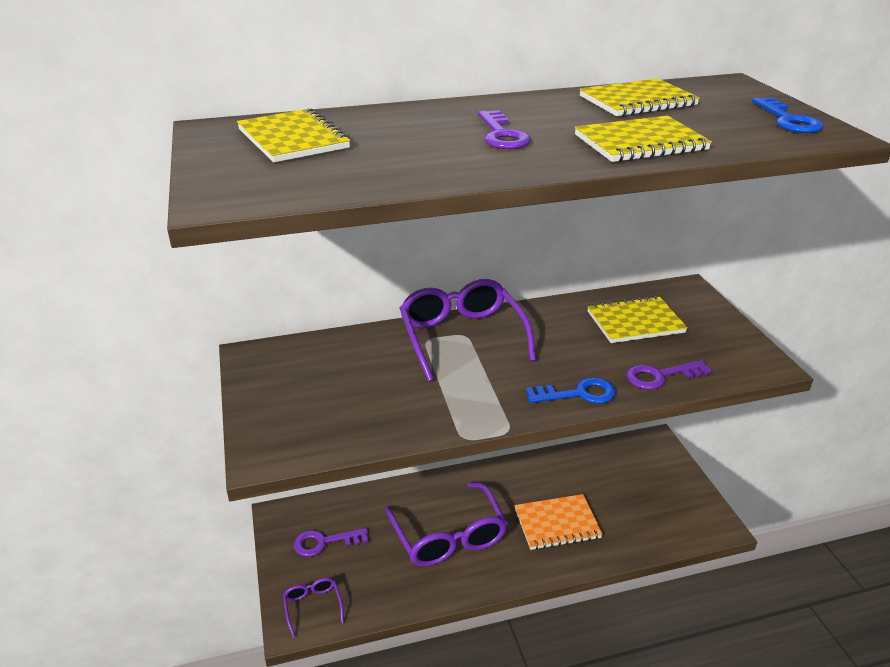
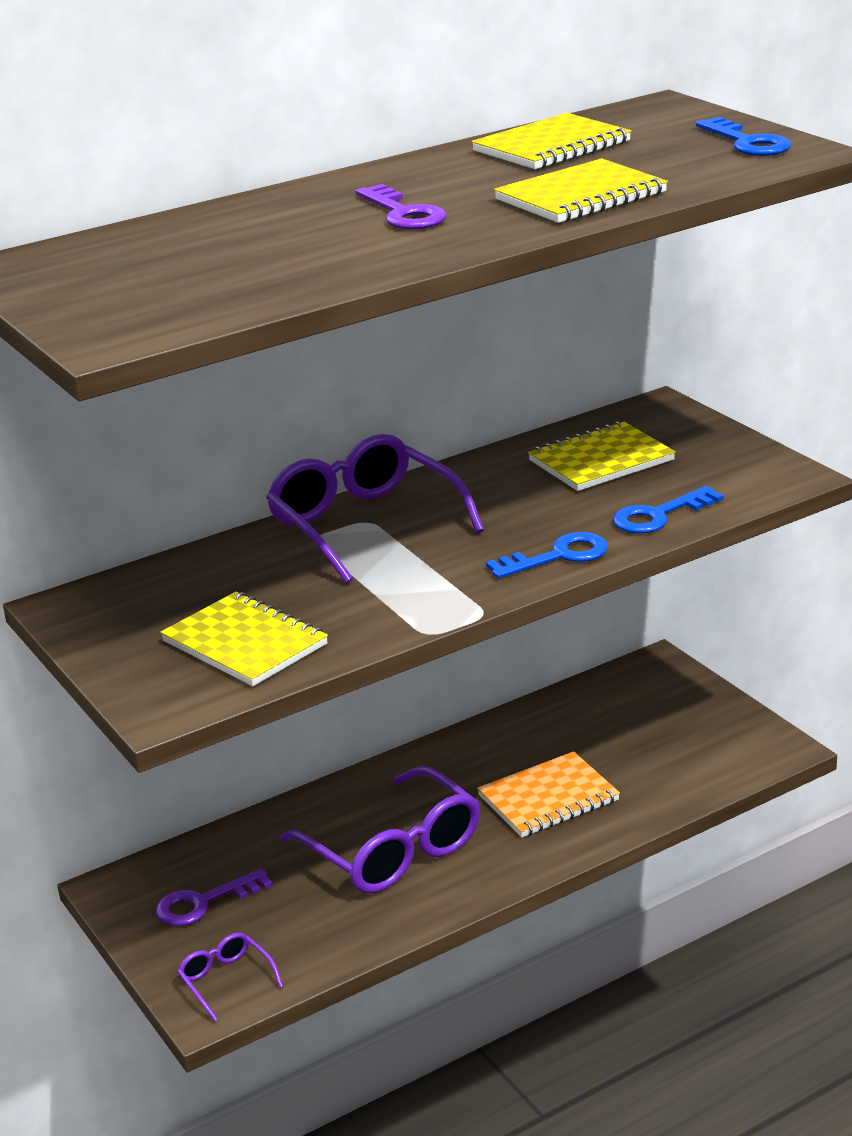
camera: 15 degrees left, 5 degrees down
yellow notebook [237,108,350,163] -> yellow notebook moved to [160,592,328,686]
purple key [627,360,712,389] -> blue key [613,486,724,534]

